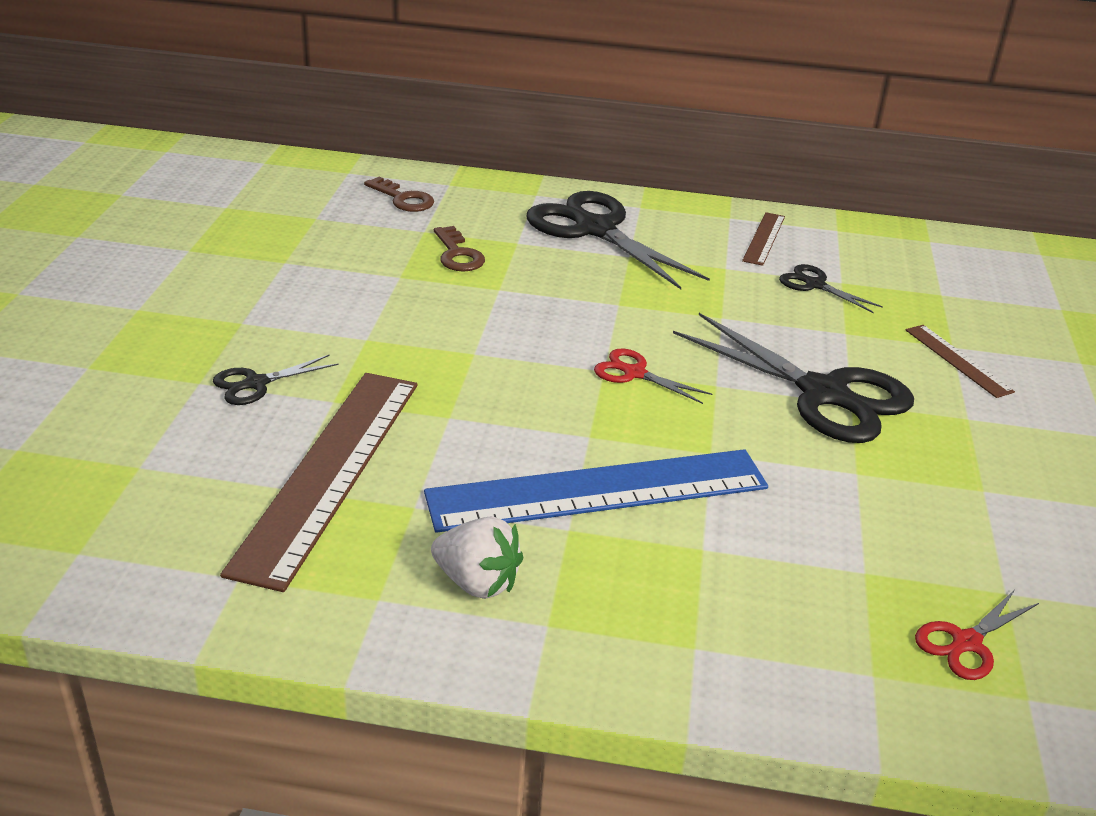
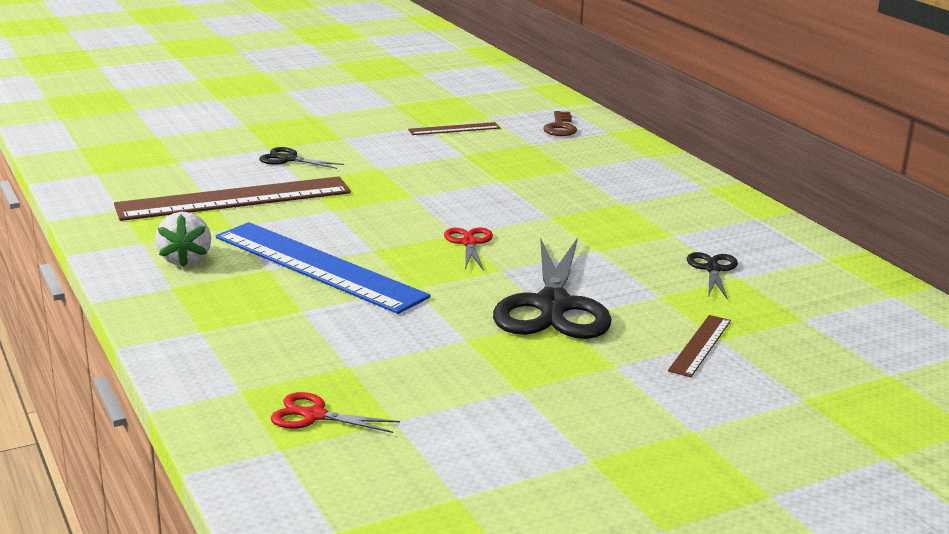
camera: 55 degrees right, 10 degrees down
brown key [434,226,485,272] -> none
black scissors [526,191,710,289] -> none
brown ruler [742,212,785,266] -> brown ruler moved to [408,122,500,135]

